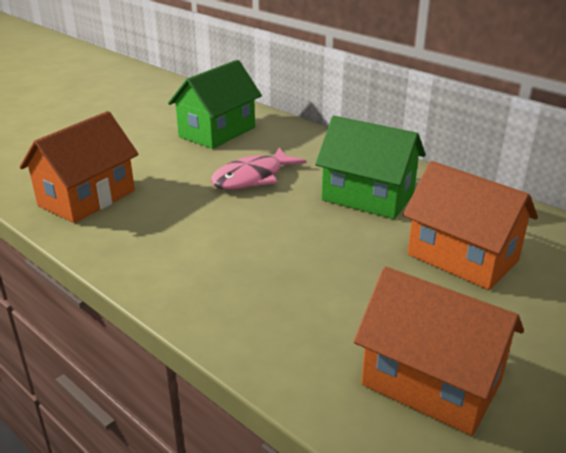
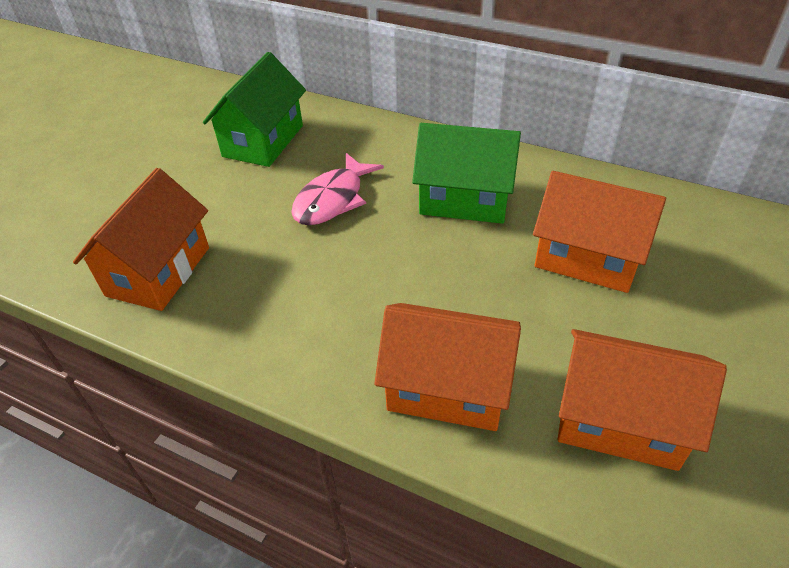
camera: 15 degrees left, 15 degrees up
none -> orange house [374,303,521,431]

